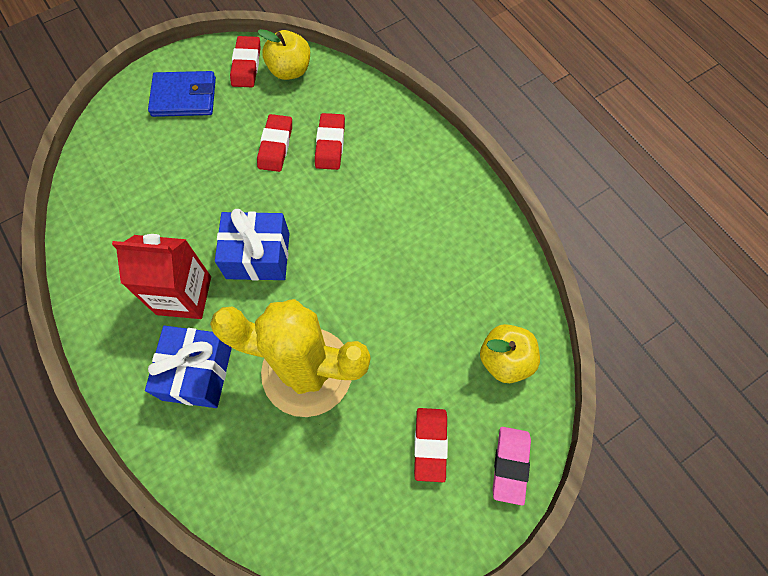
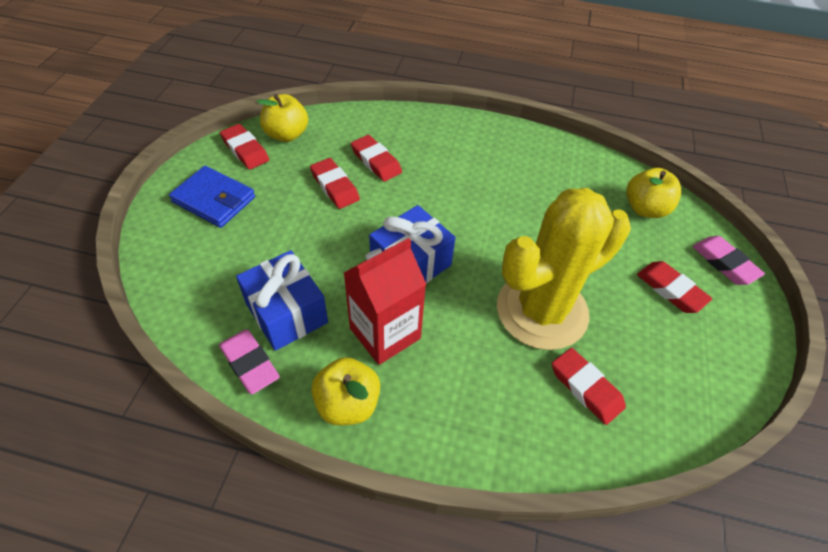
camera: 45 degrees left, 15 degrees down
blue gift [145,326,232,408] -> blue gift moved to [236,250,328,351]
blue wallet [148,71,216,117] -> blue wallet turned 75 degrees clockwise [169,166,255,228]
none -> pink eraser [219,329,280,395]
none -> yellow apple [311,357,380,425]
none -> red eraser [552,348,626,425]

